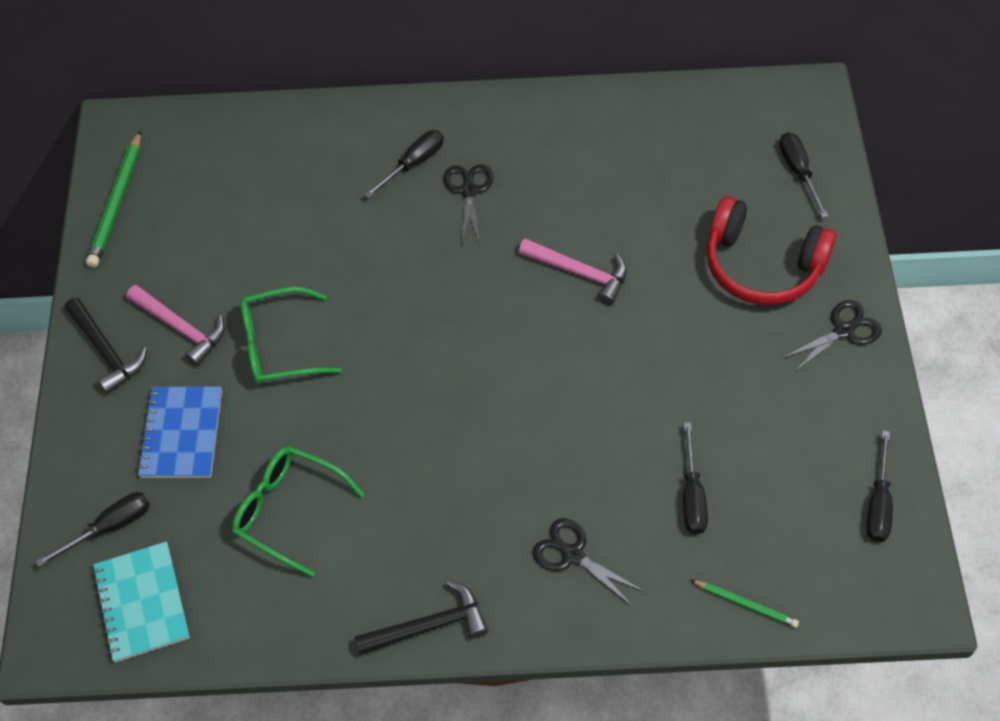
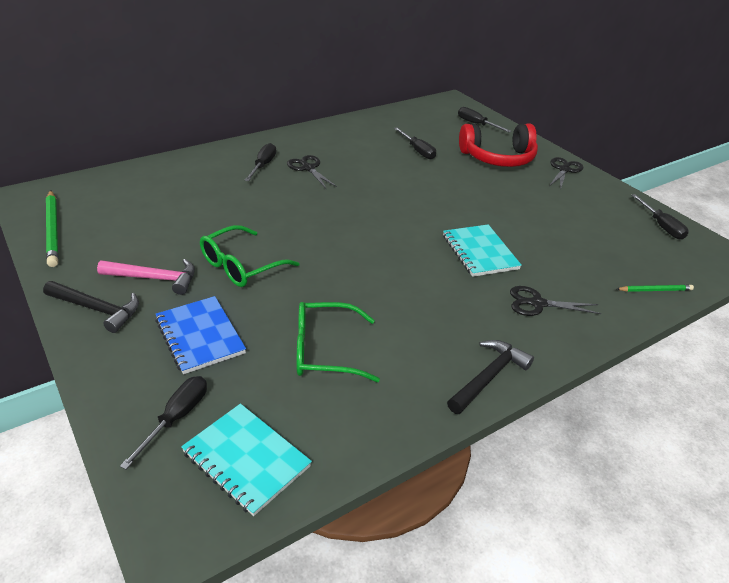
camera: 35 degrees left, 20 degrees down
pink hammer [519,238,627,305] -> none
black screwdriver [683,422,708,534] -> black screwdriver moved to [394,127,436,159]
none -> turquoise notebook [443,224,522,277]

